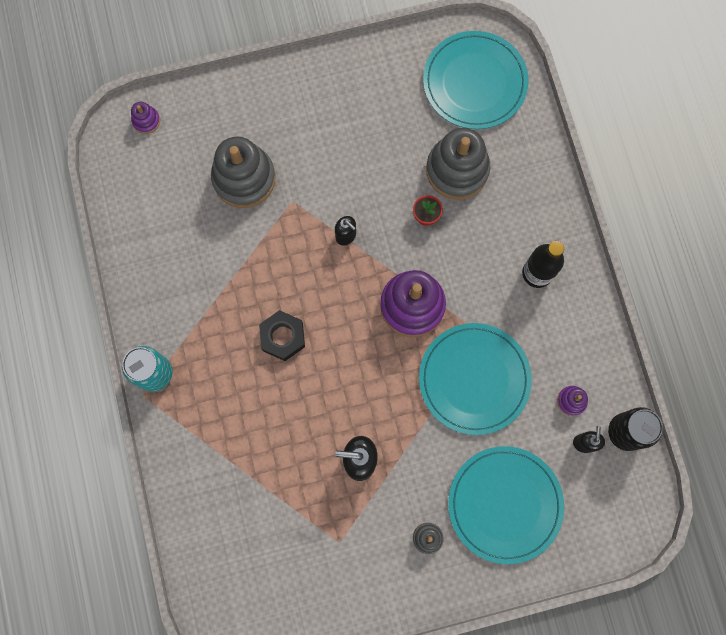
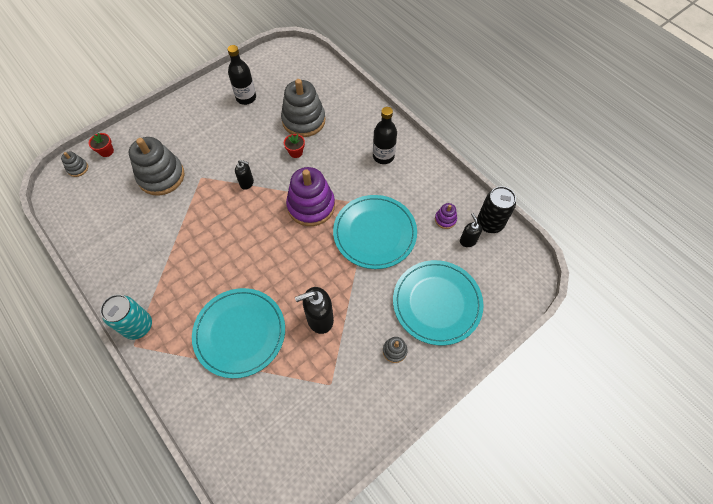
camera: 25 degrees left, 15 degrees down
purple stacking toy [131,102,160,134] -> grey stacking toy [61,151,88,177]
black nut [259,310,305,361] -> none
turquoise plate [423,31,529,129] -> turquoise plate moved to [192,288,285,378]
none -> red flower pot [88,133,114,157]
none -> black bottle [227,45,256,105]

